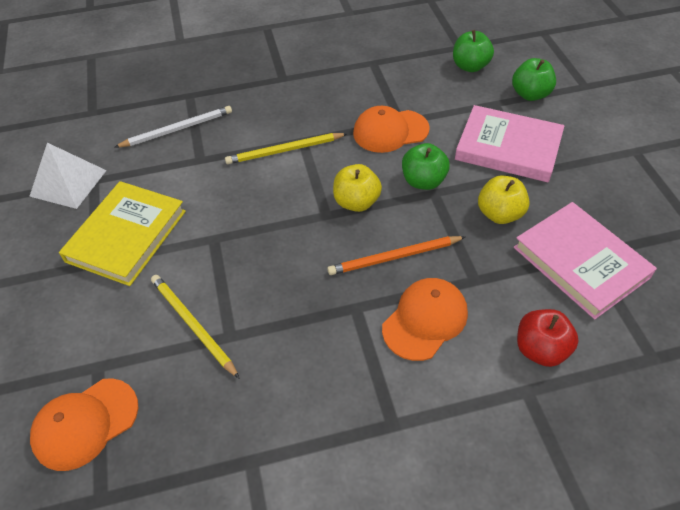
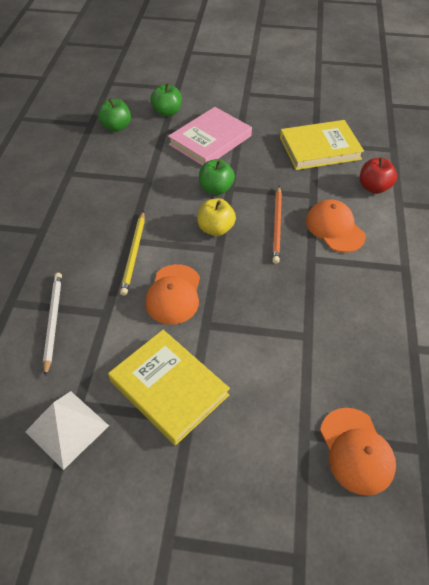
camera: 70 degrees left, 0 degrees up
yellow pencil [151,275,240,379] -> none
orange cap [353,106,430,153] -> orange cap moved to [145,264,200,325]
yellow apple [478,176,530,224] -> none
pink book [514,202,657,319] -> yellow book [280,120,364,170]

